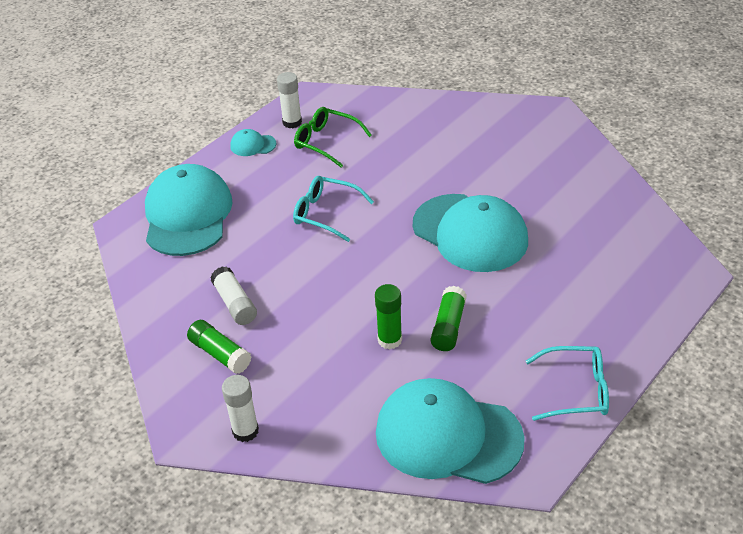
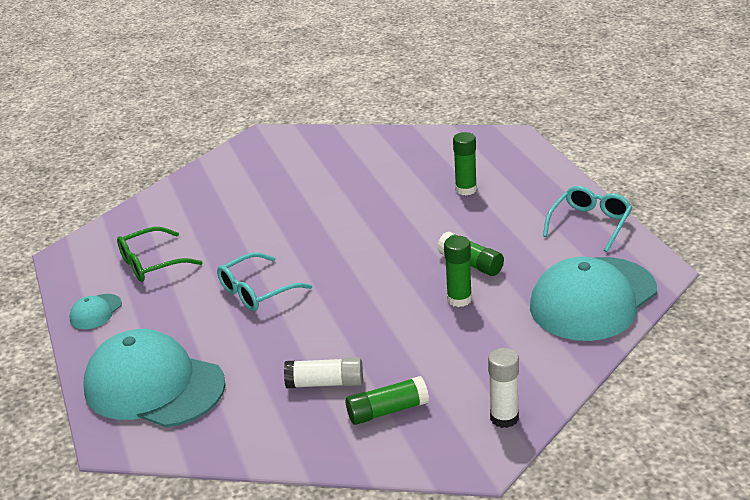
camera: 60 degrees left, 10 degrees down
white glue stick [277,72,302,128] -> none
turquoise cap [413,194,528,272] -> none
none -> green glue stick [453,132,477,196]

